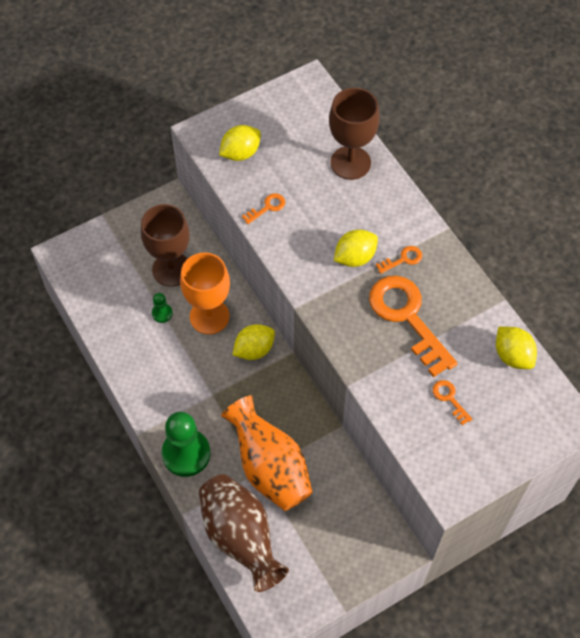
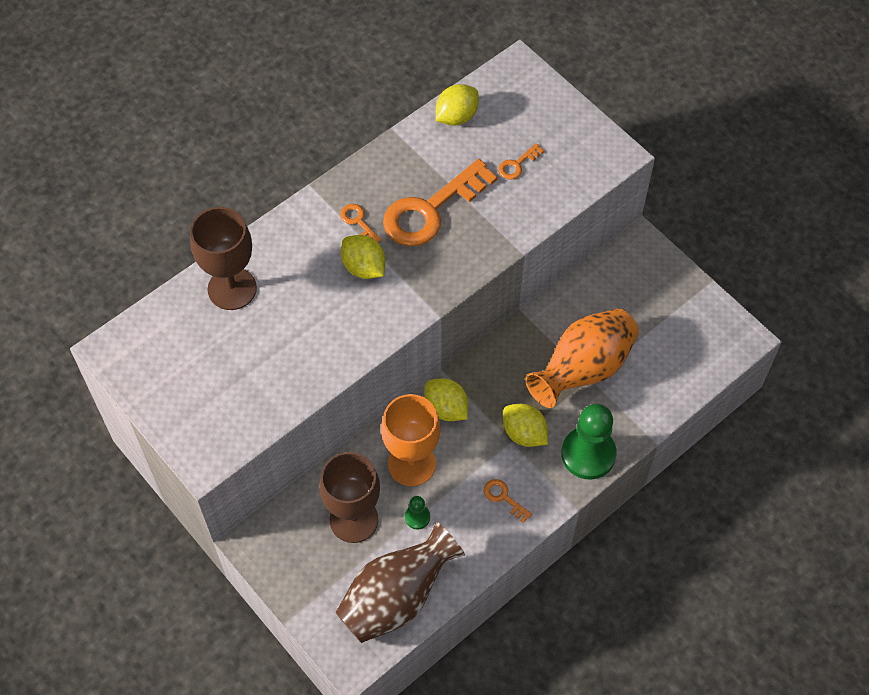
camera: 100 degrees left, 0 degrees up
brown vase [199,474,289,592] -> brown vase moved to [336,522,465,643]
yellow lemon [219,125,261,161] -> yellow lemon moved to [503,404,548,447]
orange key [242,193,285,224] -> orange key moved to [484,479,532,523]

